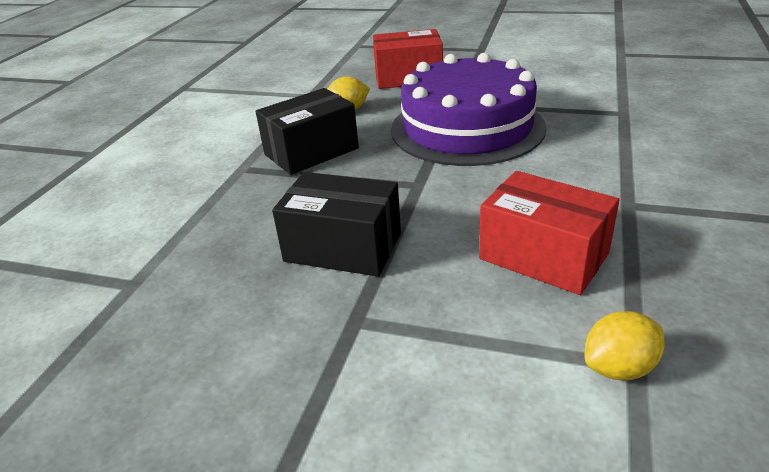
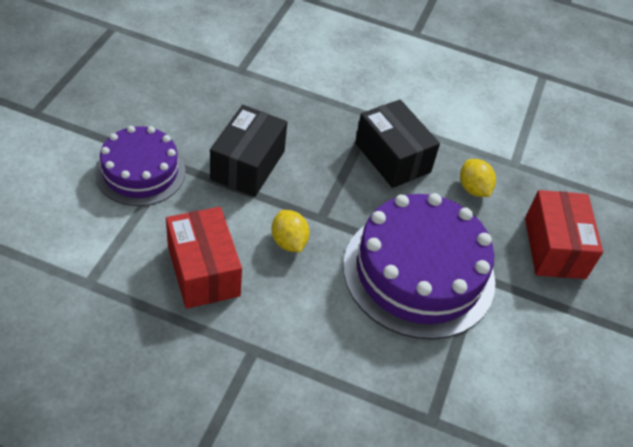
camera: 85 degrees right, 15 degrees up
red box [479,171,619,295] -> red box turned 60 degrees counterclockwise [166,207,242,309]
yellow lemon [585,311,665,381] -> yellow lemon moved to [272,210,310,252]
none -> purple cake [95,126,186,206]

